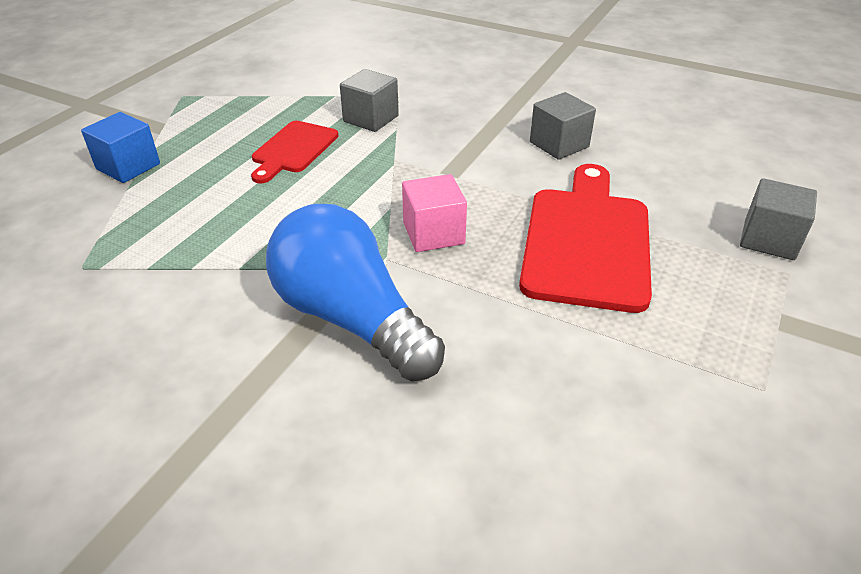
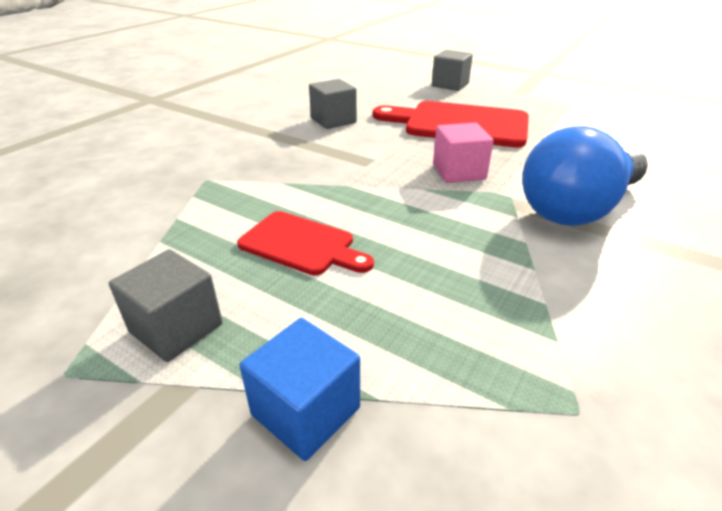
camera: 85 degrees left, 5 degrees down
grey cube [340,69,399,132] -> grey cube moved to [109,249,223,362]

